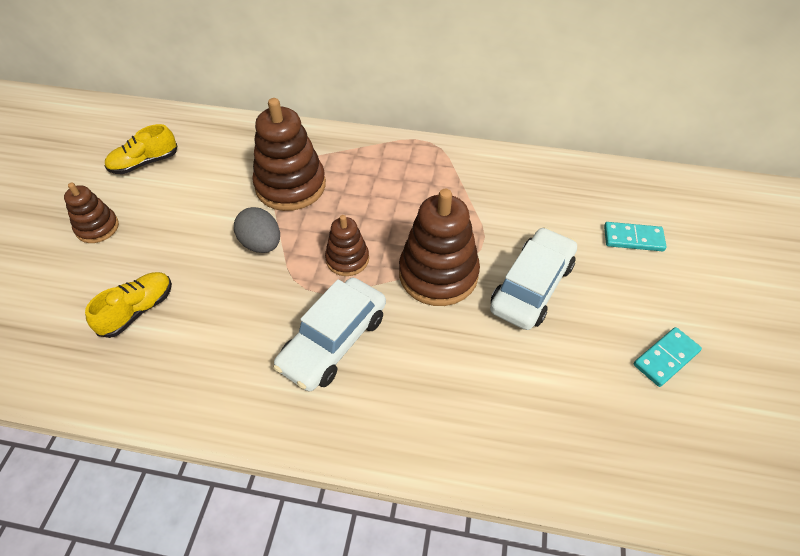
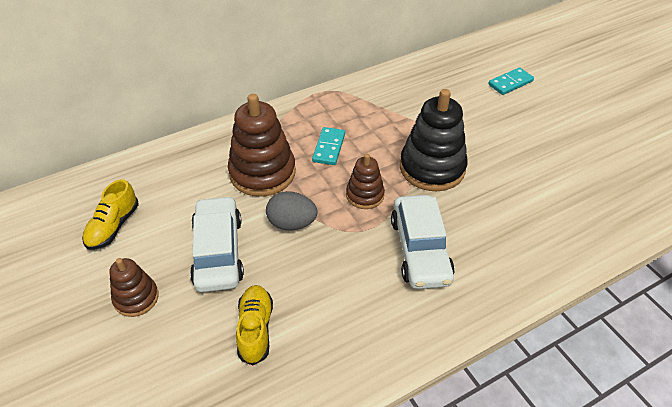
camera: 40 degrees left, 5 degrees down
brown stacking toy [399,189,480,306] -> black stacking toy [400,89,468,191]
white car [490,227,577,330] -> white car moved to [190,196,244,292]
turquoise domino [634,327,702,387] -> turquoise domino moved to [312,127,345,165]

